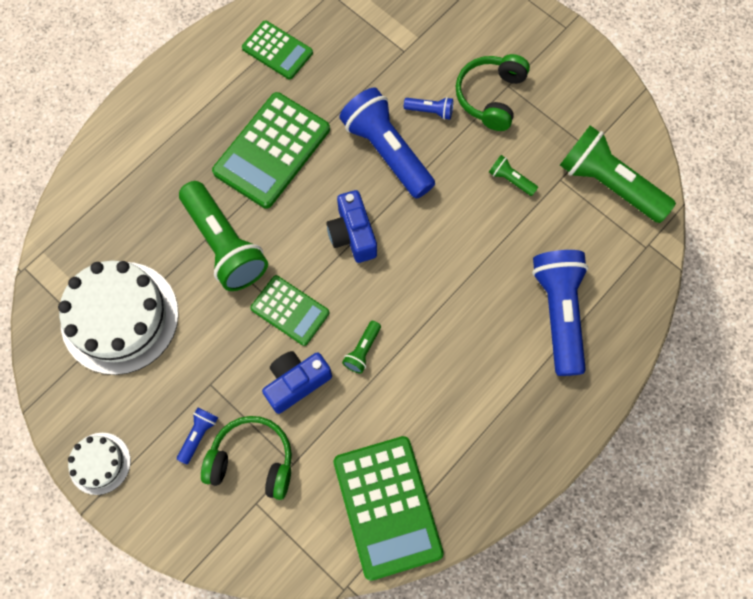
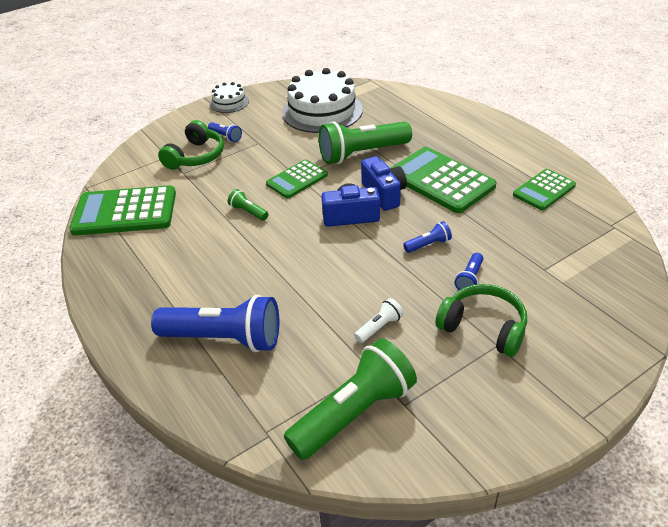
camera: 105 degrees right, 30 degrees down
blue camera [262,351,332,414] -> blue camera moved to [361,156,407,211]
blue flashlight [339,88,435,199] -> blue flashlight [403,221,452,253], size x0.44
green flashlight [489,155,538,196] -> white flashlight [354,298,404,343]

